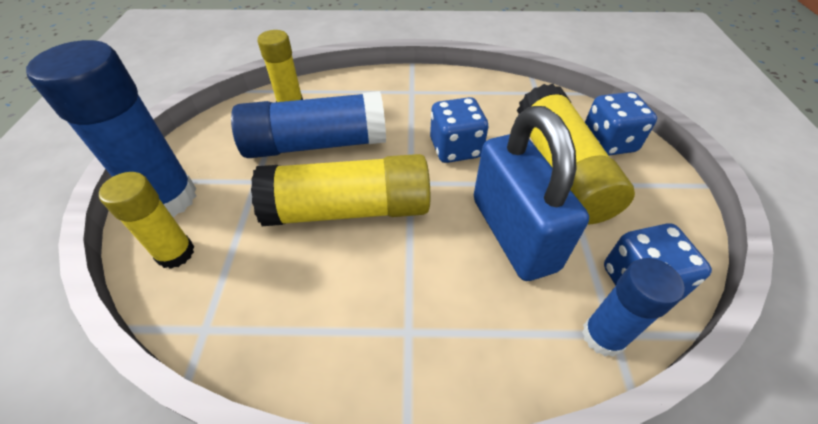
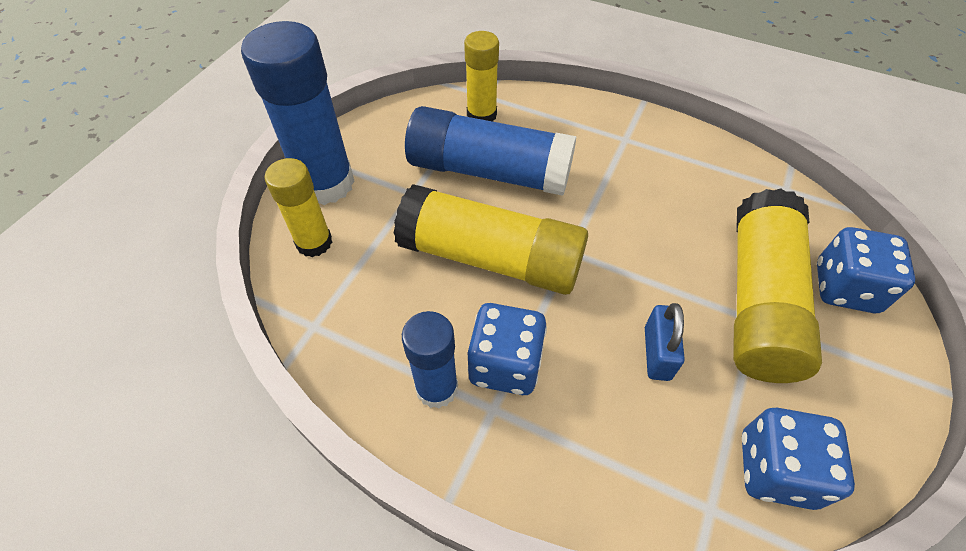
camera: 25 degrees right, 5 degrees up
blue dice [430,97,488,163] -> blue dice moved to [468,303,547,395]
blue padlock [474,106,589,281] -> blue padlock [645,303,685,381], size x0.45
blue glue stick [582,258,685,357] -> blue glue stick moved to [402,311,458,409]

